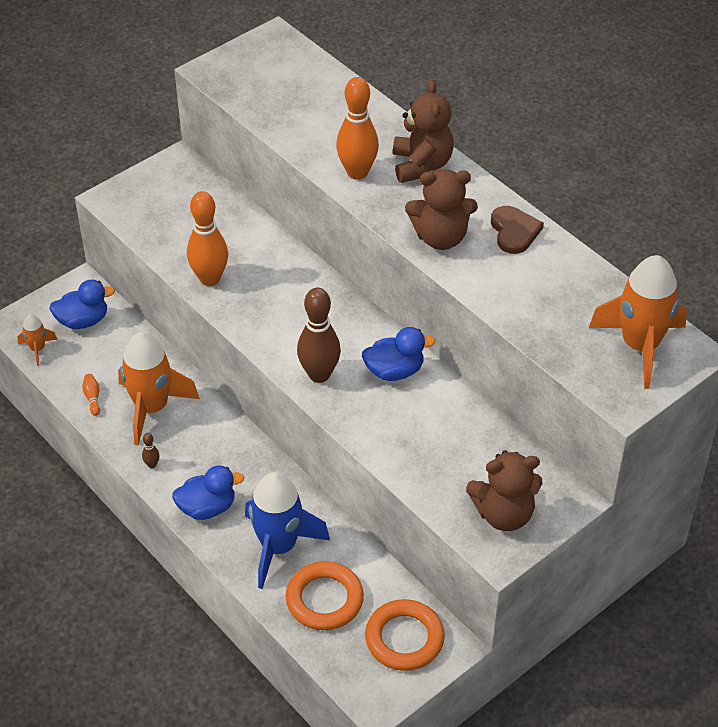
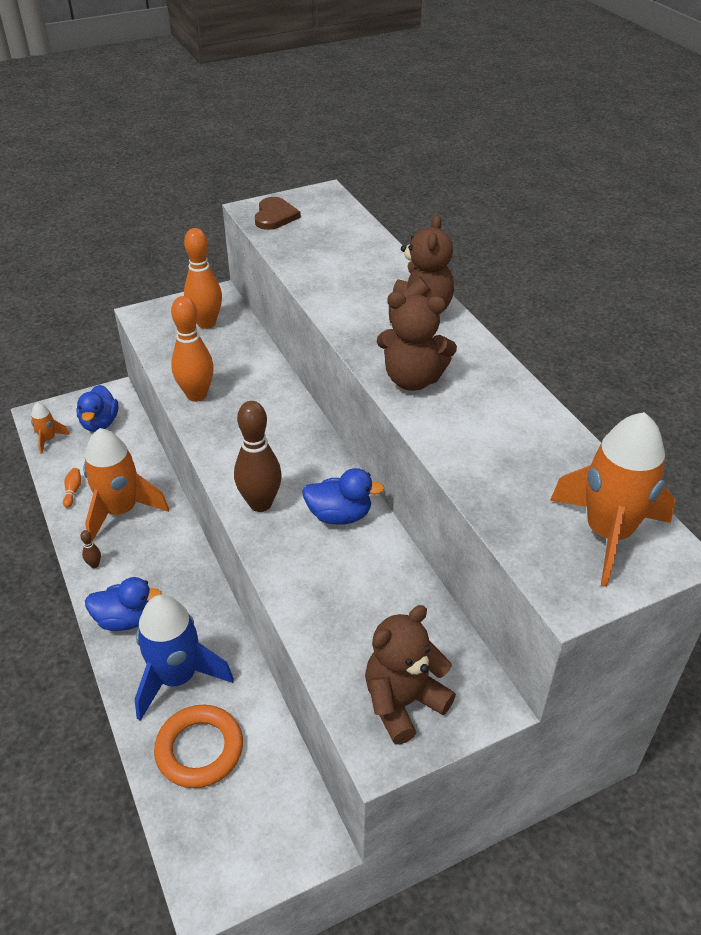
camera: 15 degrees right, 5 degrees down
blue duck [49,280,115,329] -> blue duck turned 90 degrees clockwise [76,385,118,432]
orange bowling pin [336,77,379,180] -> orange bowling pin moved to [184,228,222,329]
orange ring [365,599,445,671] -> none
brown teddy bear [466,450,542,531] -> brown teddy bear turned 135 degrees clockwise [365,605,456,744]
brown heart [491,206,544,254] -> brown heart moved to [255,197,301,230]

